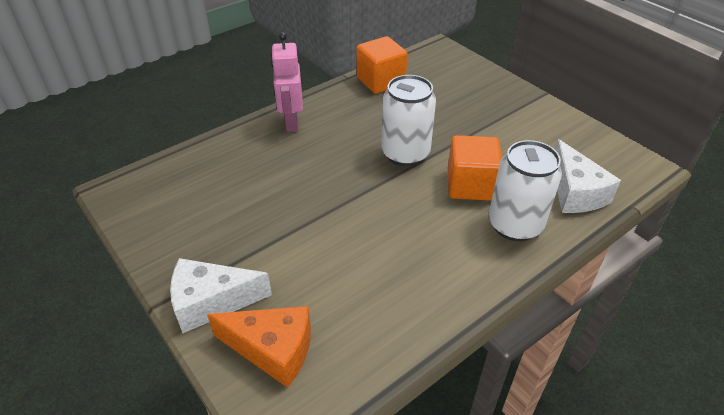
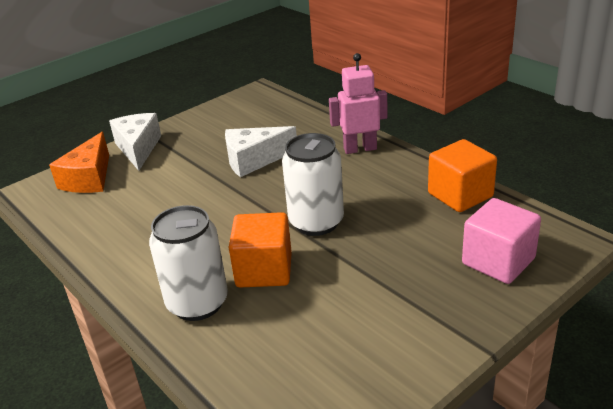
camera: 90 degrees right, 10 degrees down
white cheese [555,139,621,213] -> white cheese moved to [225,126,297,177]
none -> pink cube [462,198,541,284]

